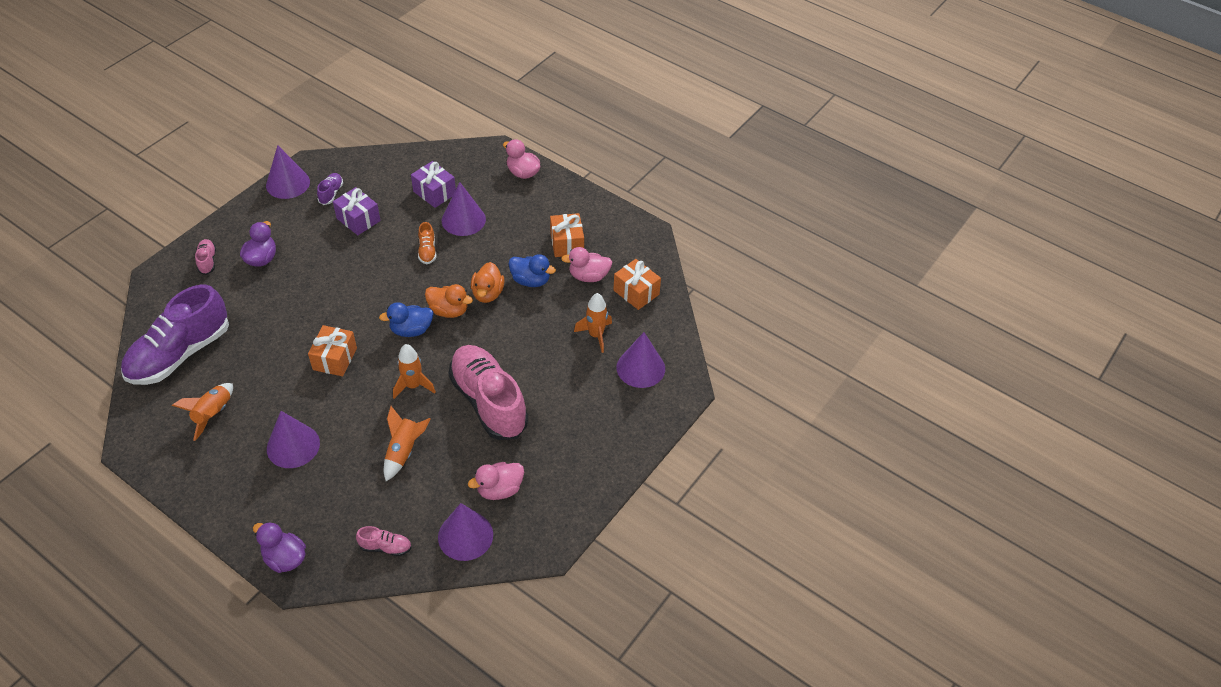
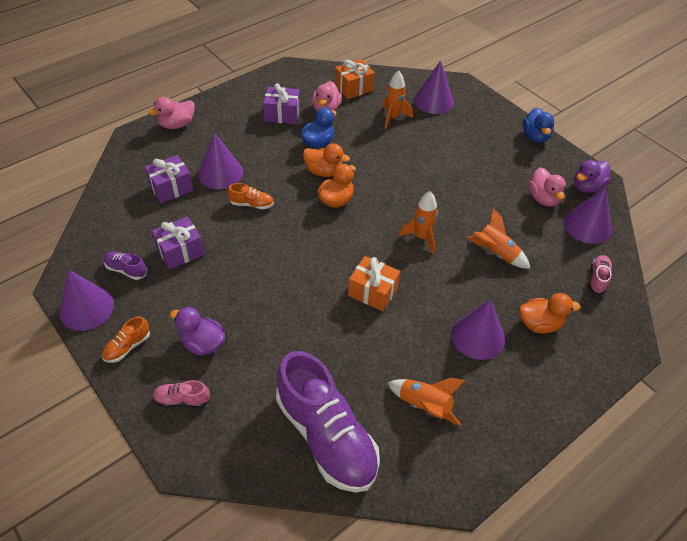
camera: 75 degrees left, 0 degrees up
purple duck [253,522,306,573] -> purple duck moved to [574,160,611,193]
blue duck [379,302,433,337] -> blue duck moved to [523,108,554,143]
pink shoe [448,345,528,440] -> none
orange gift [550,213,584,257] -> purple gift [263,83,300,124]
none -> orange shoe [102,316,150,363]
none -> orange duck [519,293,581,334]

